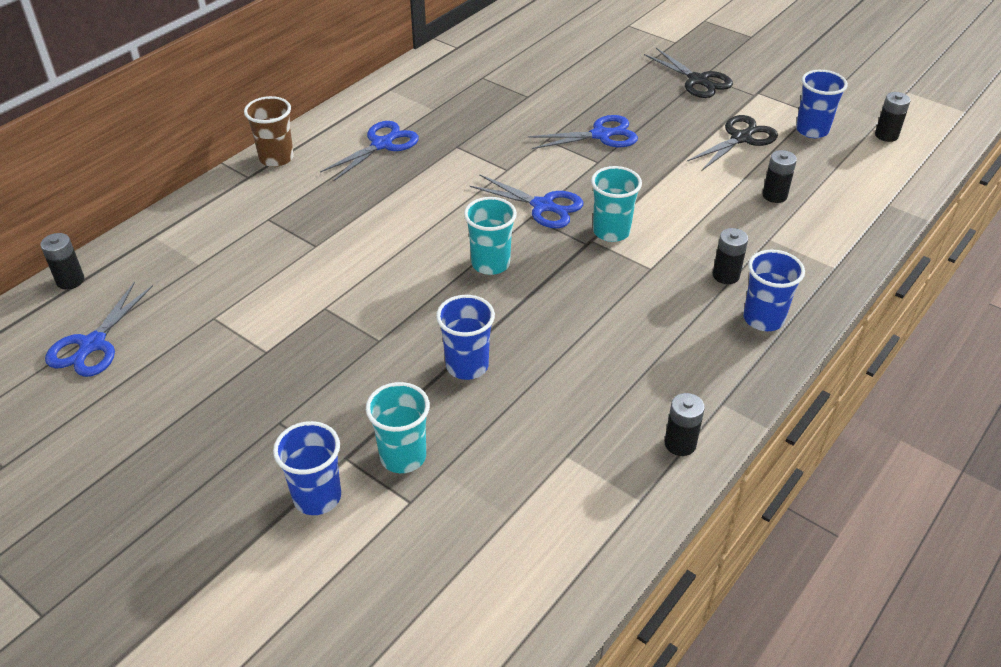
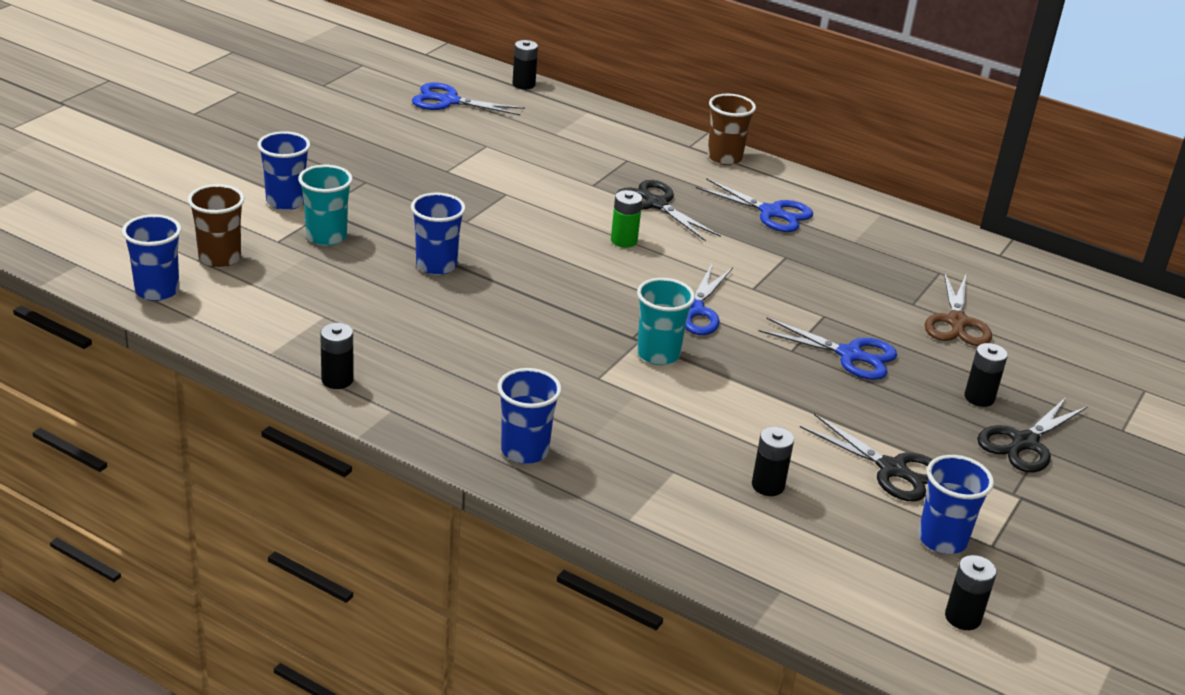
camera: 80 degrees right, 10 degrees down
turquoise cup [464,197,517,275] -> none
blue scissors [528,115,638,149] -> blue scissors turned 45 degrees counterclockwise [758,318,897,380]
black battery [713,228,748,284] -> black battery moved to [964,343,1008,407]
none -> blue cup [122,214,181,301]
none -> brown cup [188,184,244,268]
none -> green battery [611,190,642,248]
none -> black scissors [617,180,721,241]
none -> brown scissors [925,272,992,346]

